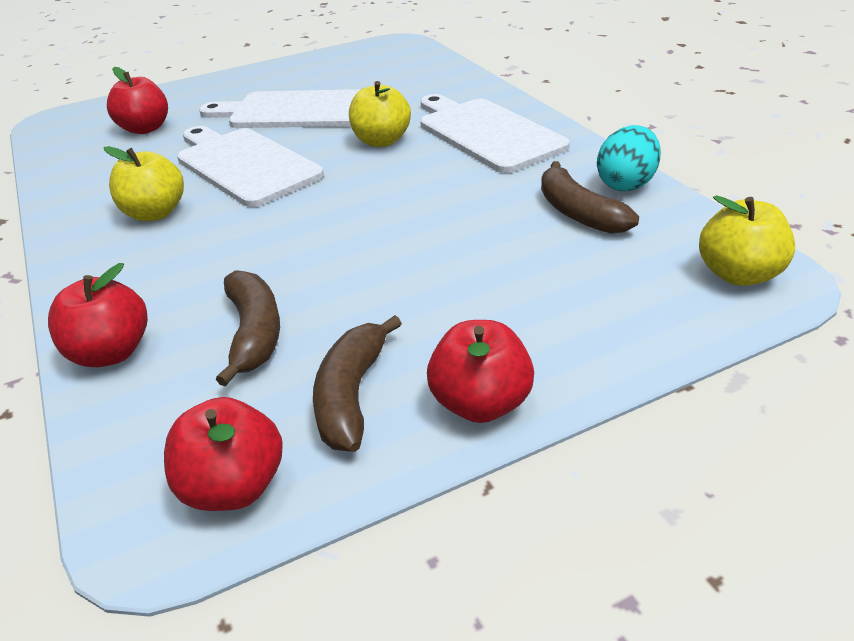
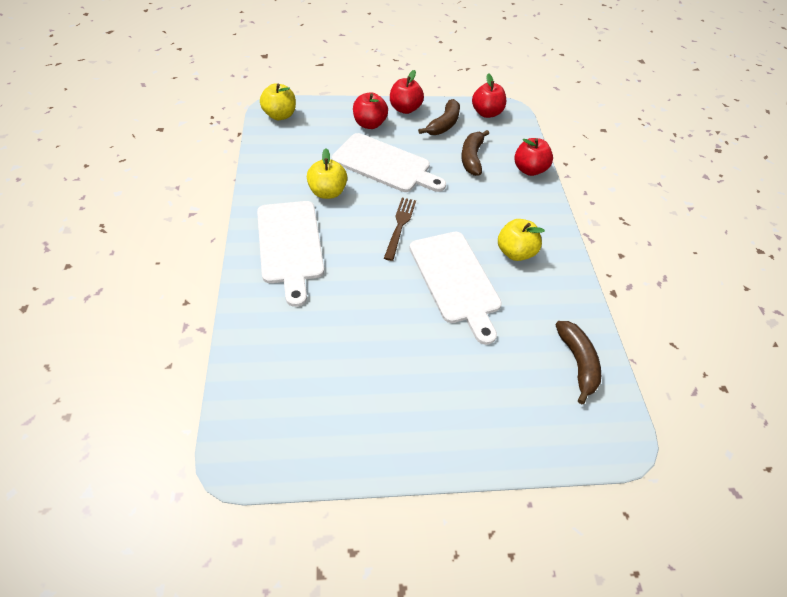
camera: 165 degrees left, 15 degrees up
red apple [107,67,168,134] -> red apple moved to [353,92,388,129]
white cutting board [199,89,361,128] -> white cutting board moved to [332,133,446,192]
yellow apple [349,81,411,147] -> yellow apple moved to [307,148,347,199]
brown banana [541,161,639,234] -> brown banana moved to [555,321,601,404]
turquoise egg [597,125,661,191] -> none
none -> brown fork [384,198,416,261]

